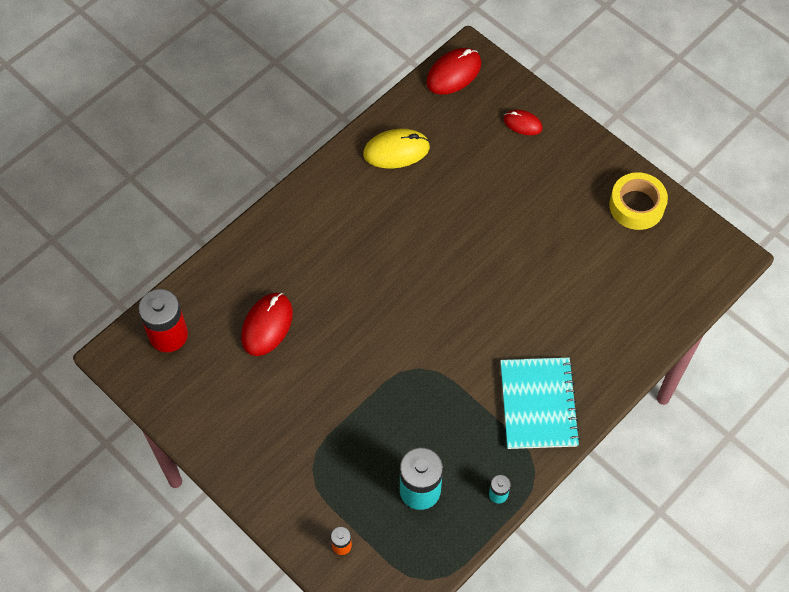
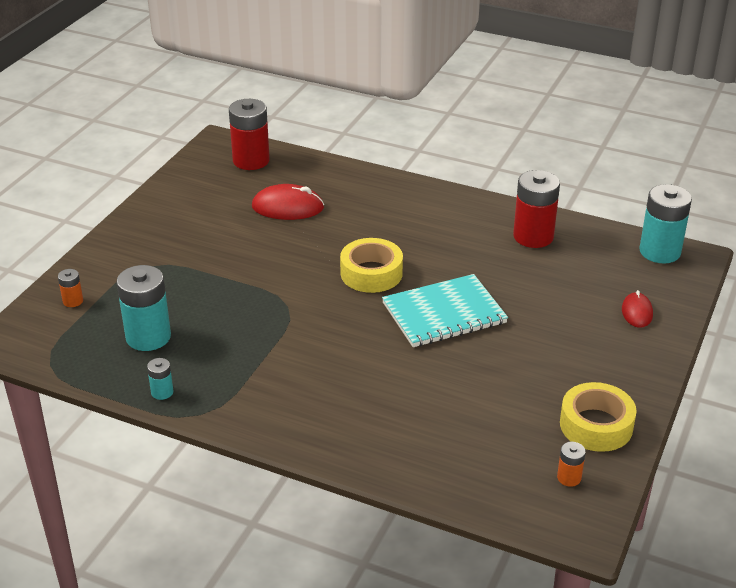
camera: 70 degrees right, 25 degrees down
yellow mouse [363,129,430,169] -> red battery [513,170,560,248]
red mouse [426,48,481,94] -> turquoise battery [639,184,692,263]
turquoise notebook [500,358,580,449] -> turquoise notebook moved to [382,274,508,347]
none -> yellow tape [340,238,403,293]
none -> orange battery [557,442,586,487]

